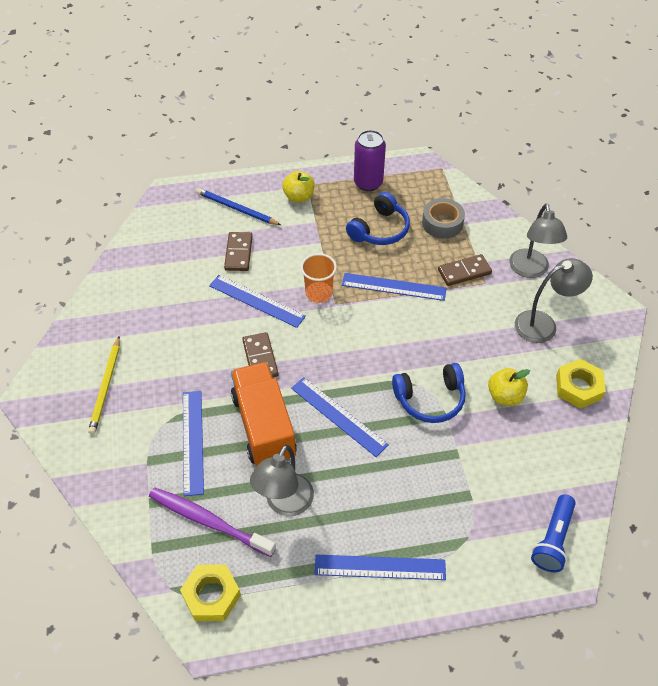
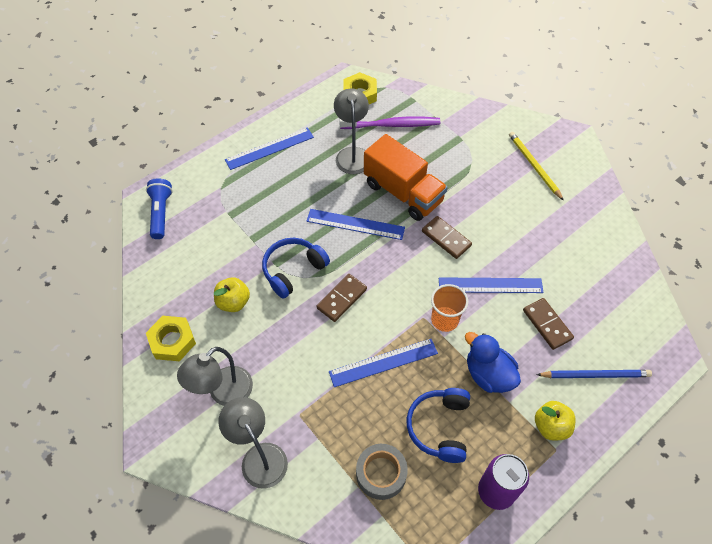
camera: 150 degrees right, 5 degrees up
blue ruler [183,391,204,496] -> none
brown domino [438,254,492,286] -> brown domino moved to [317,274,367,322]
none -> blue duck [465,332,521,393]

